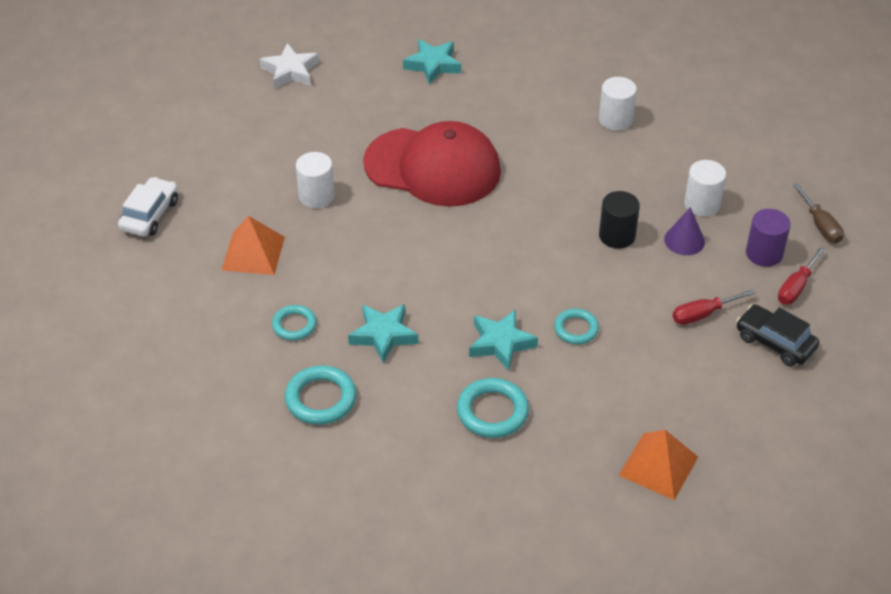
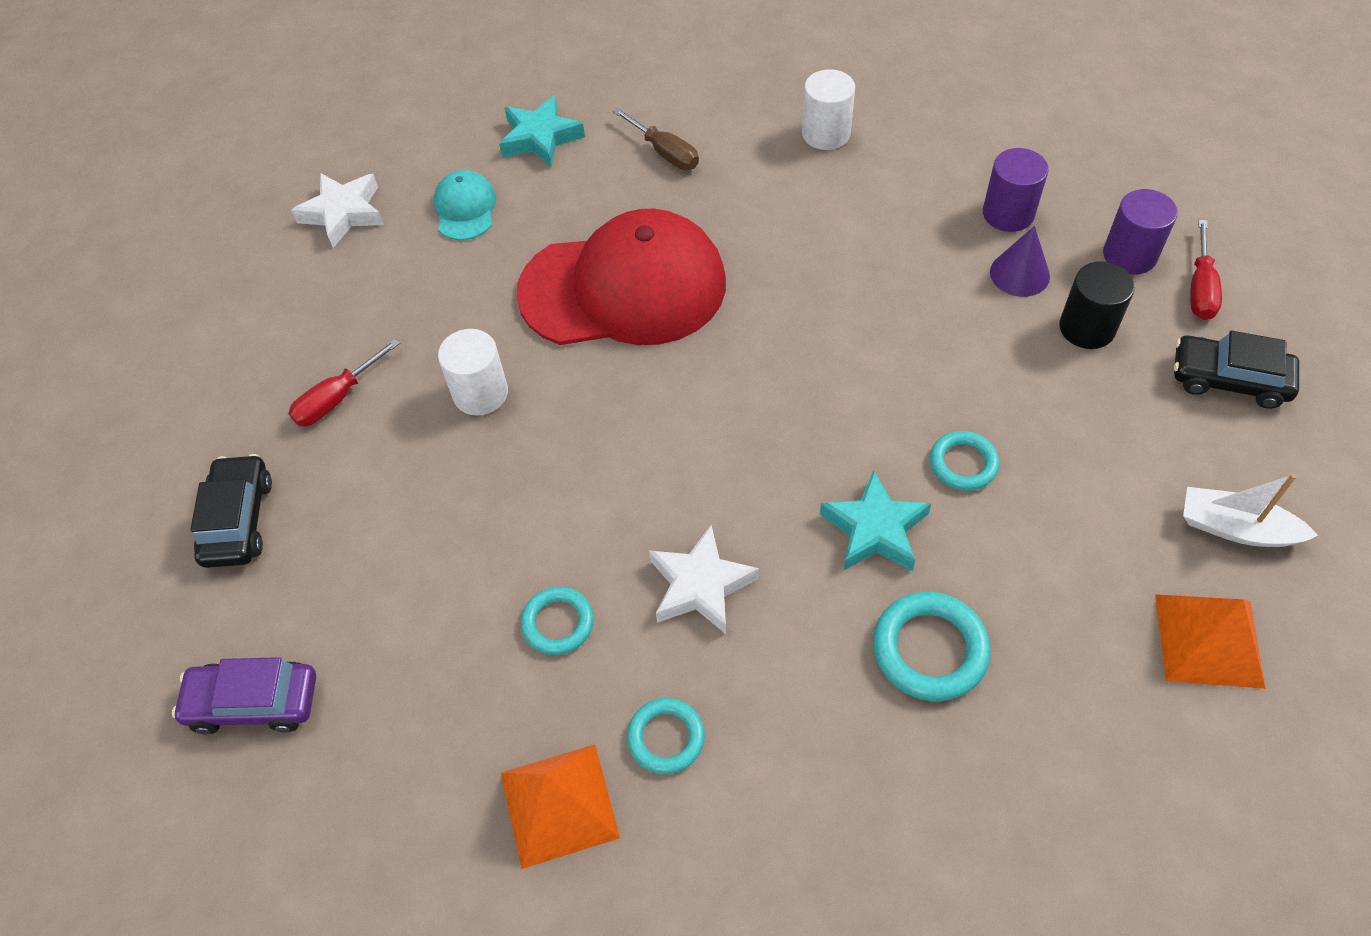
camera: 20 degrees left, 10 degrees up
white car [118,177,178,237] -> black car [190,454,272,568]
orange pyramid [222,216,285,275] -> orange pyramid moved to [501,744,620,869]
turquoise ring [285,365,356,425] -> turquoise ring [627,698,705,774], size x0.65
turquoise star [348,304,418,363] -> white star [649,525,759,634]
black cylinder [599,191,640,249] -> black cylinder moved to [1059,261,1135,349]
red screwdriver [673,289,756,325] -> red screwdriver moved to [288,339,400,426]
white cylinder [684,160,726,216] -> purple cylinder [983,148,1049,232]
brown screwdriver [793,183,844,243] -> brown screwdriver moved to [613,108,699,170]
none -> purple car [172,657,316,734]
none -> turquoise cap [434,170,496,240]
none -> white boat [1183,474,1318,547]

